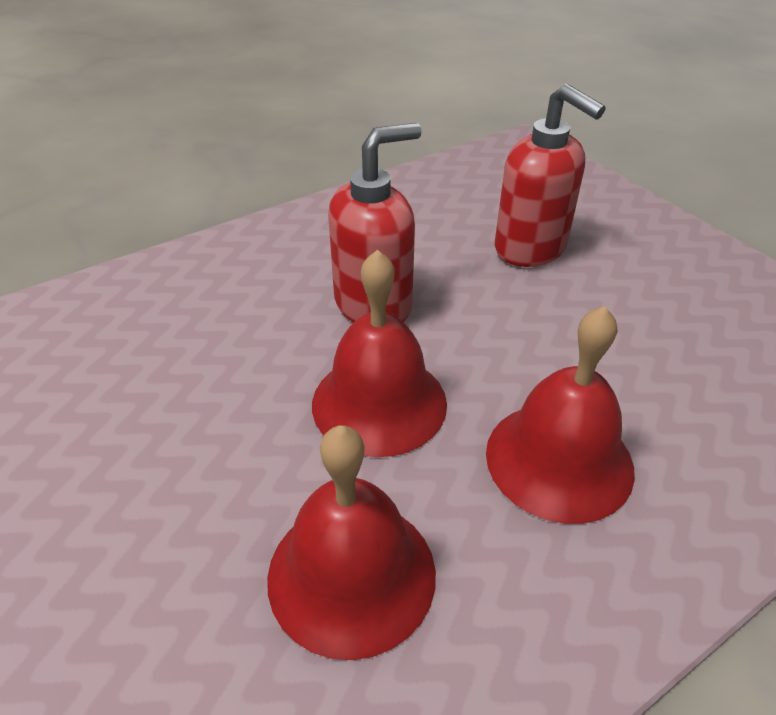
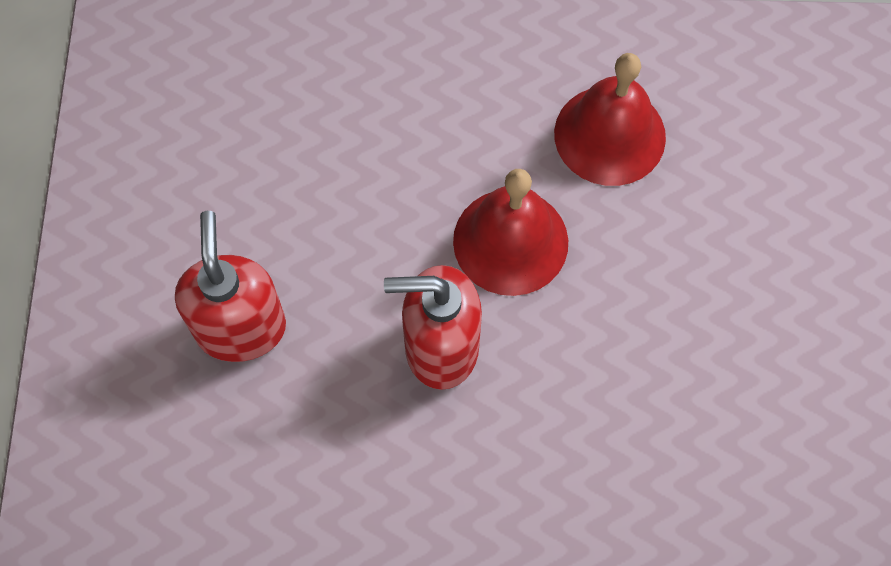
camera: 145 degrees left, 25 degrees up
red bell [486,306,635,524] -> none

